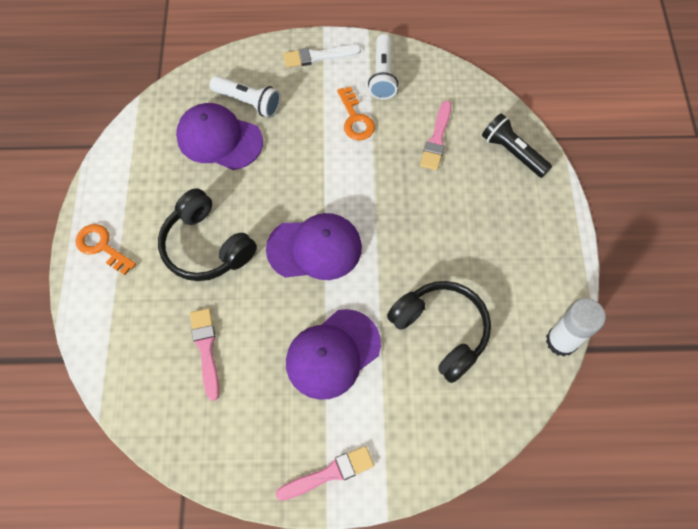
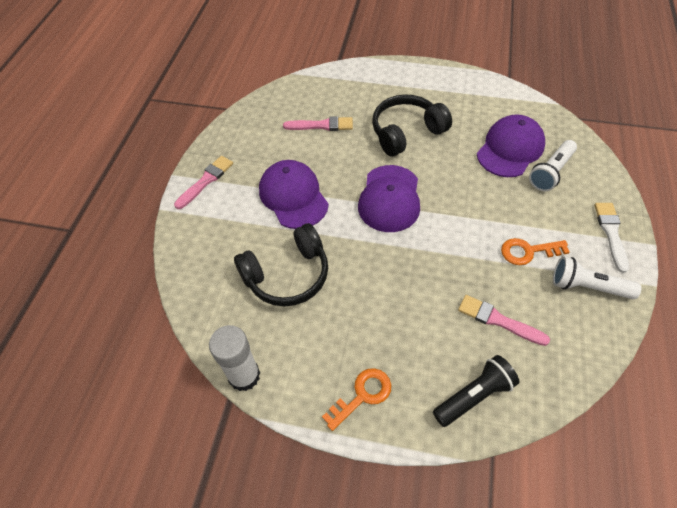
camera: 105 degrees right, 10 degrees down
orange key [76,224,136,275] -> orange key moved to [322,368,391,431]
pink brush [276,446,374,501] -> pink brush turned 135 degrees counterclockwise [174,156,233,209]

